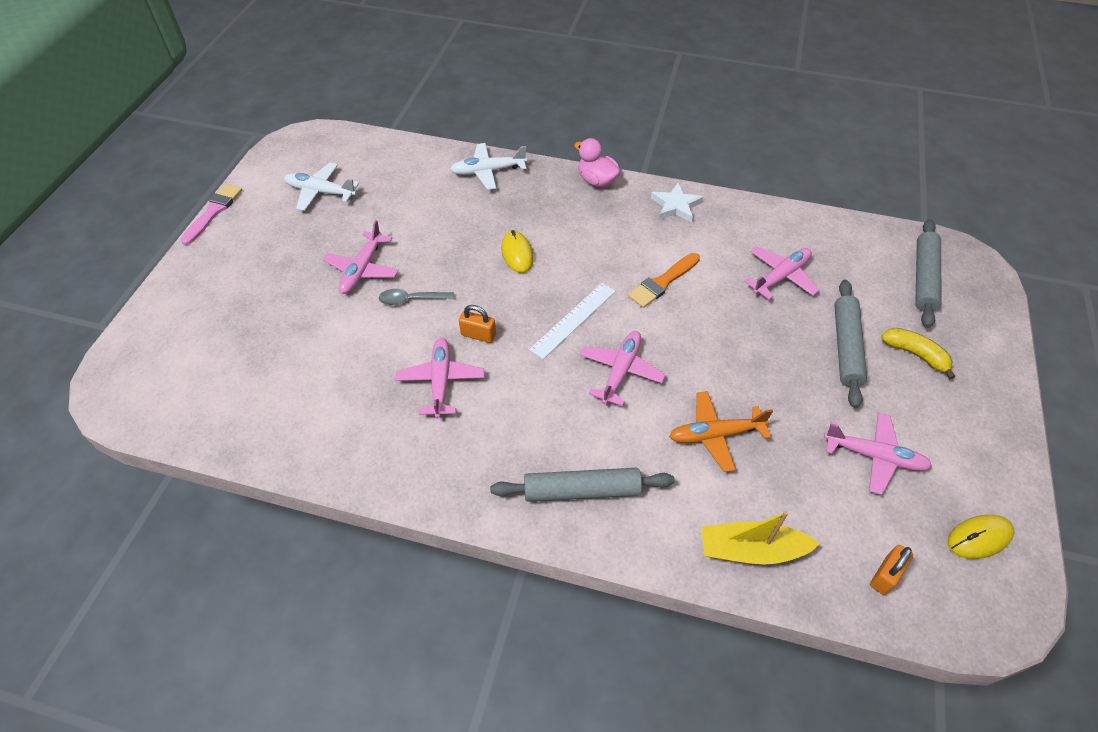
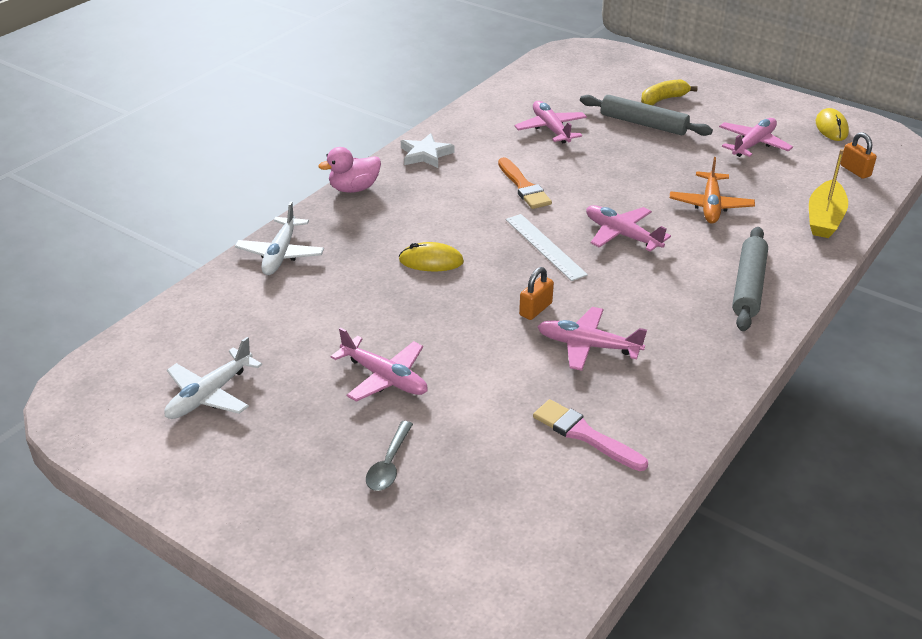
camera: 70 degrees left, 15 degrees down
pink brush [180,184,242,245] -> pink brush moved to [533,399,648,471]
grey spoon [379,289,454,305] -> grey spoon moved to [366,421,413,491]
grey rolling pin [915,219,942,328] -> none

